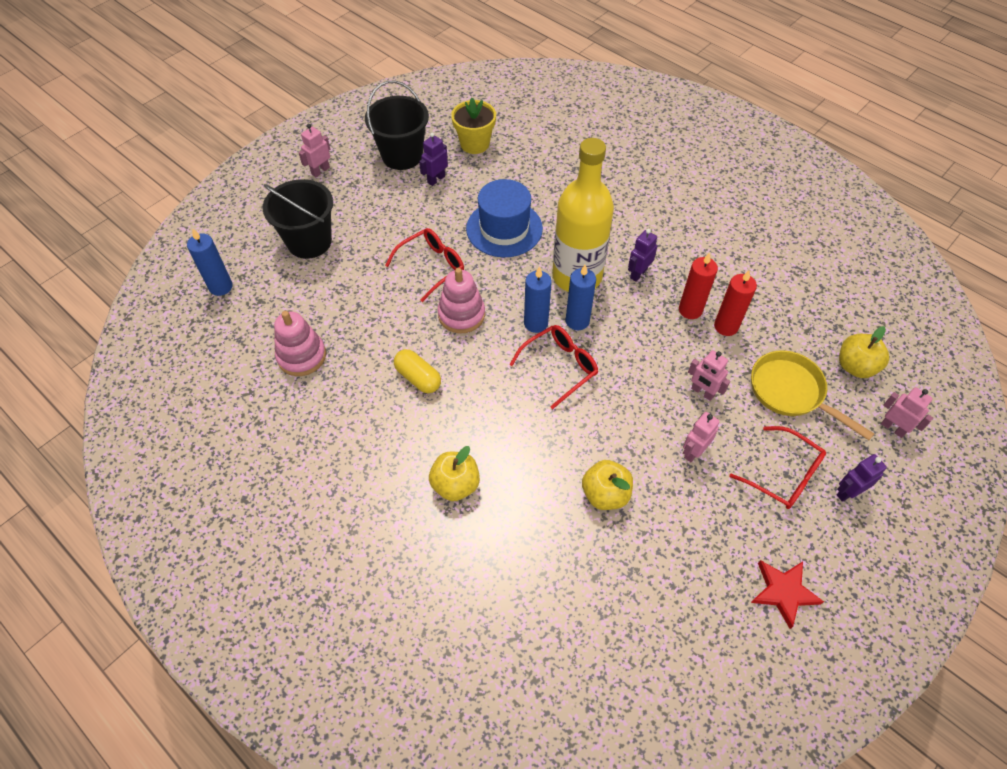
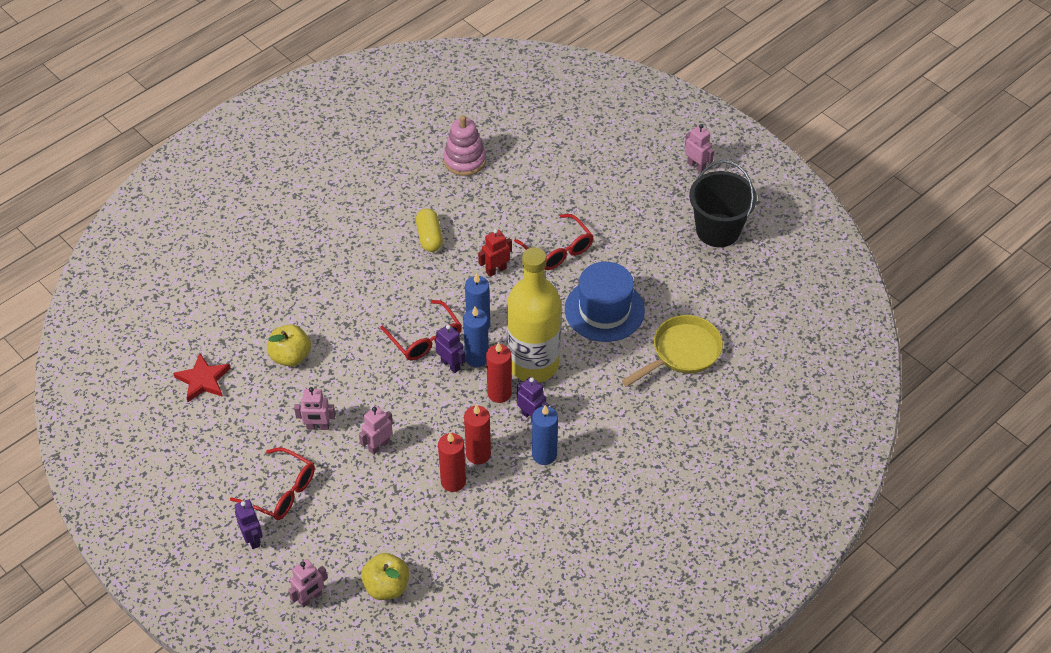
camera: 95 degrees right, 5 degrees down
blue candle [187,228,233,296] -> blue candle moved to [532,405,558,465]
black bucket [263,179,333,259] -> none
yellow capsule [394,349,441,393] -> yellow capsule turned 60 degrees counterclockwise [416,208,443,252]
purple robot [419,132,448,186] -> purple robot moved to [435,324,466,373]
yellow apple [429,446,480,501] -> none
pink stacking toy [437,268,485,333] -> red robot [478,229,512,277]
yellow flower pot [451,98,496,154] -> none
pink robot [683,412,720,462] -> pink robot turned 135 degrees clockwise [294,387,336,430]
red glasses [729,426,826,509] -> red glasses turned 105 degrees counterclockwise [230,447,315,520]
yellow pan [751,350,874,440] -> yellow pan moved to [622,315,723,387]
red star [751,560,824,629] -> red star moved to [173,353,231,402]
none -> red candle [486,342,512,403]

